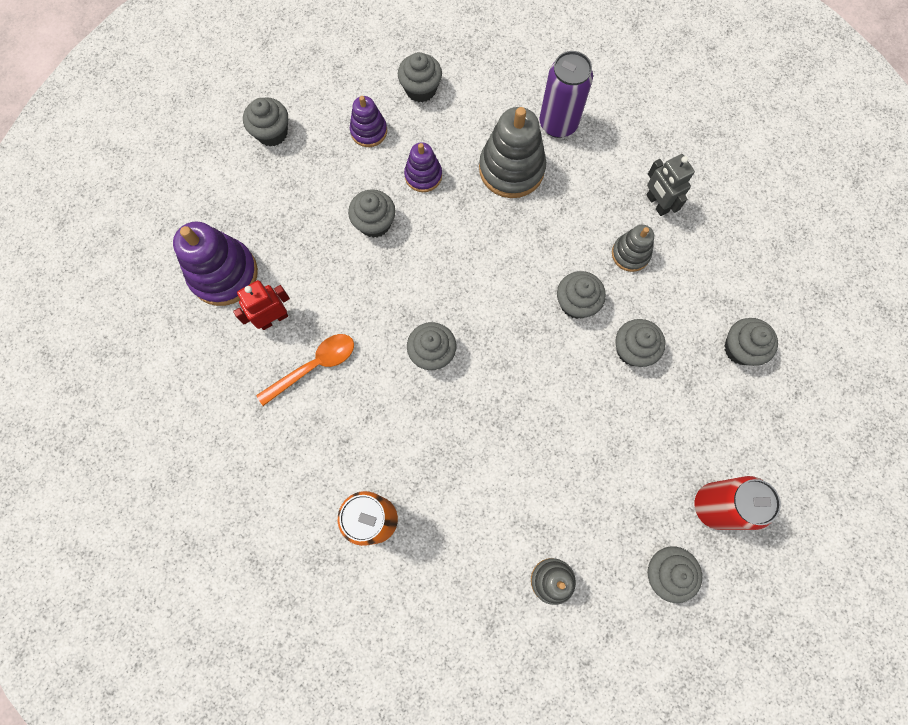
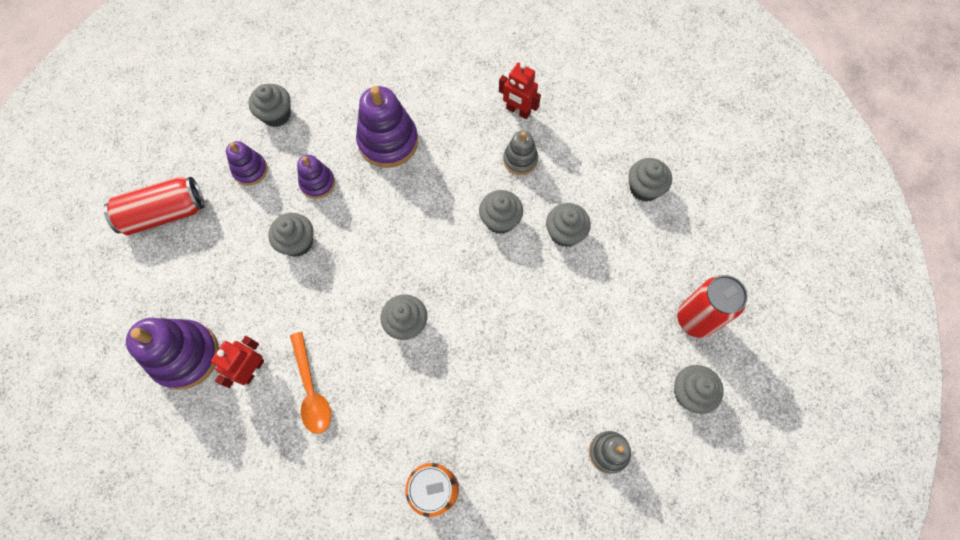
camera: 30 degrees left, 5 degrees down
grey cupcake [243,98,288,147] -> red can [104,177,204,235]
orange spoon [256,334,354,406] -> orange spoon turned 135 degrees clockwise [290,332,331,434]
grey stacking toy [479,107,546,198] -> purple stacking toy [356,86,418,168]
purple can [539,51,593,138] -> none
grey robot [647,154,695,216] -> red robot [499,62,541,119]

